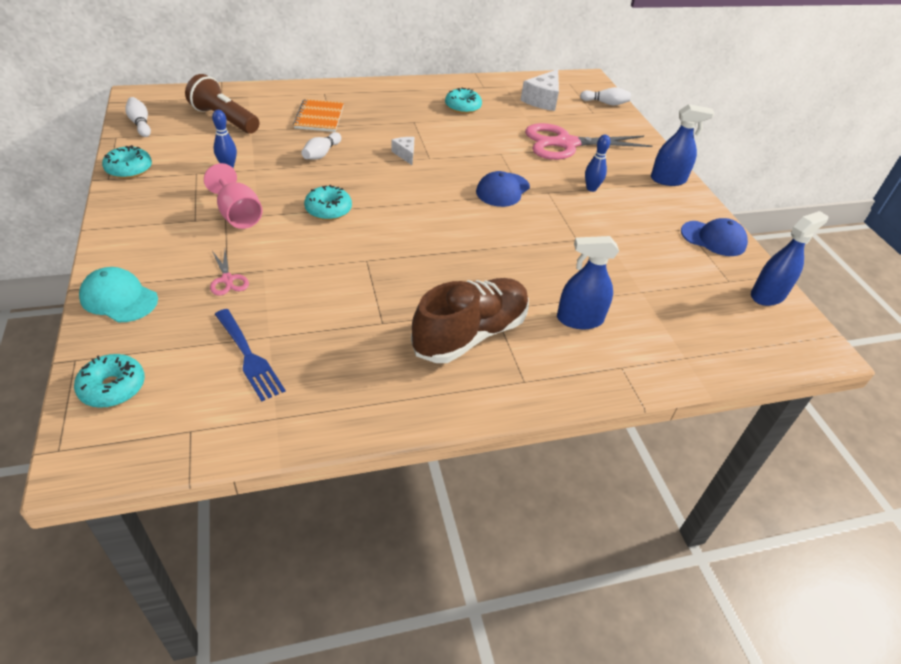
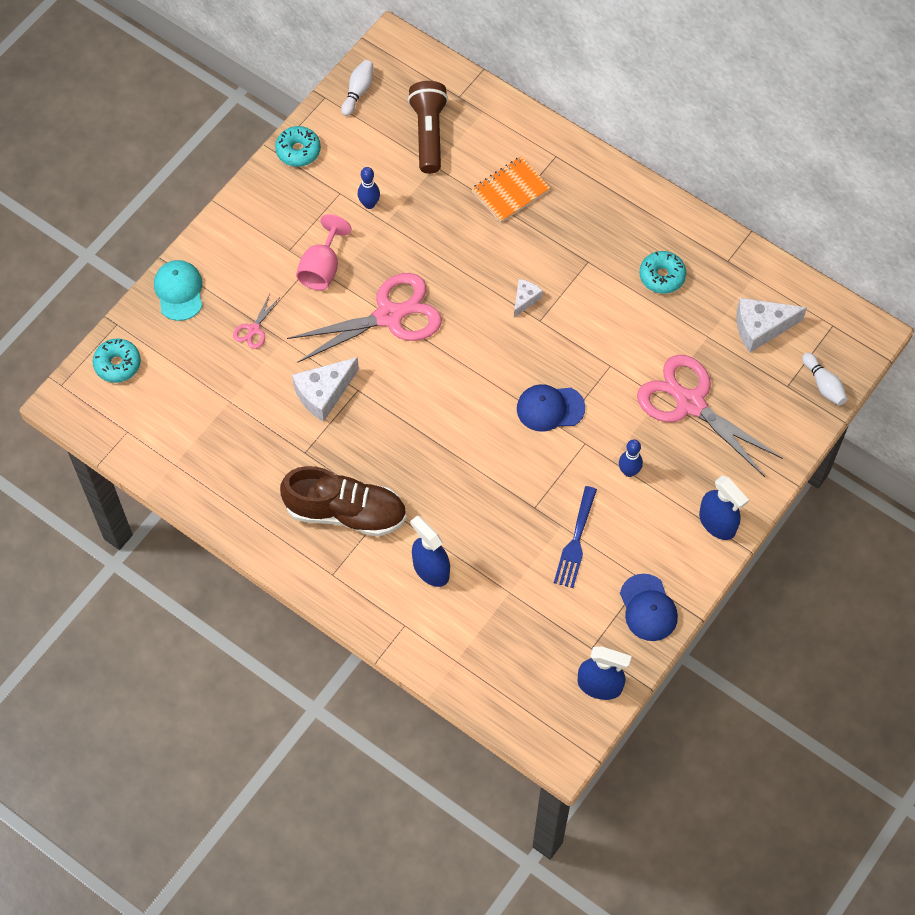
camera: 55 degrees right, 20 degrees up
blue fork [215,309,286,401] -> blue fork moved to [554,486,597,588]
white bowling pin [302,132,341,160] -> none
turquoise donut [304,185,352,220] -> pink scissors [287,273,442,363]
none -> white cheese [292,357,359,422]

